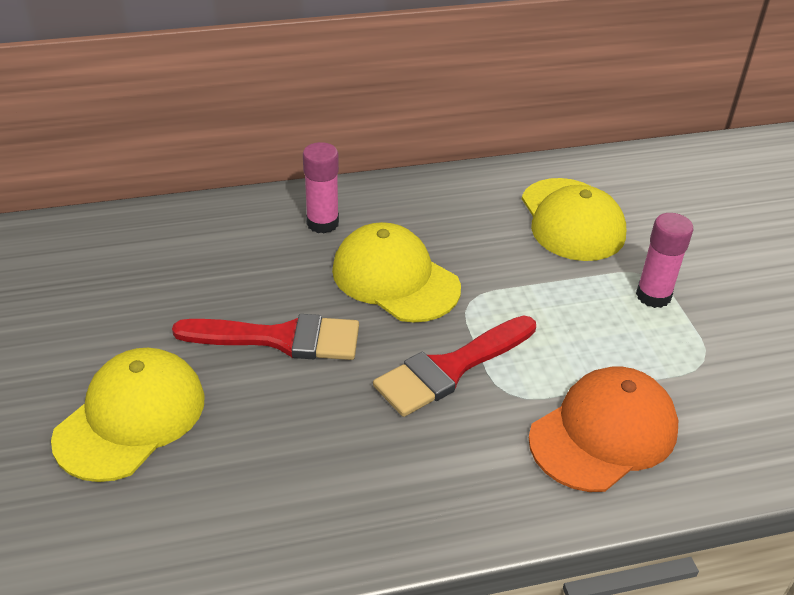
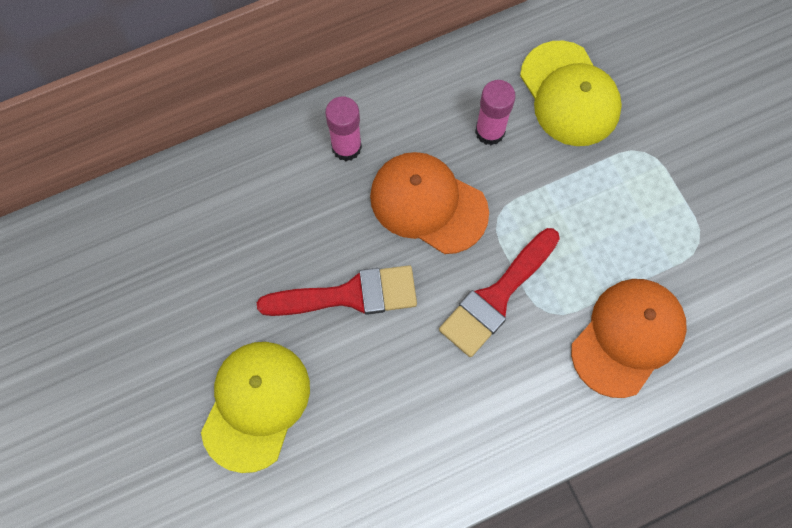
camera: 10 degrees left, 30 degrees up
yellow cap [332,222,461,323] -> orange cap [370,152,489,254]
pink glue stick [636,213,694,308] -> pink glue stick moved to [475,80,516,146]

